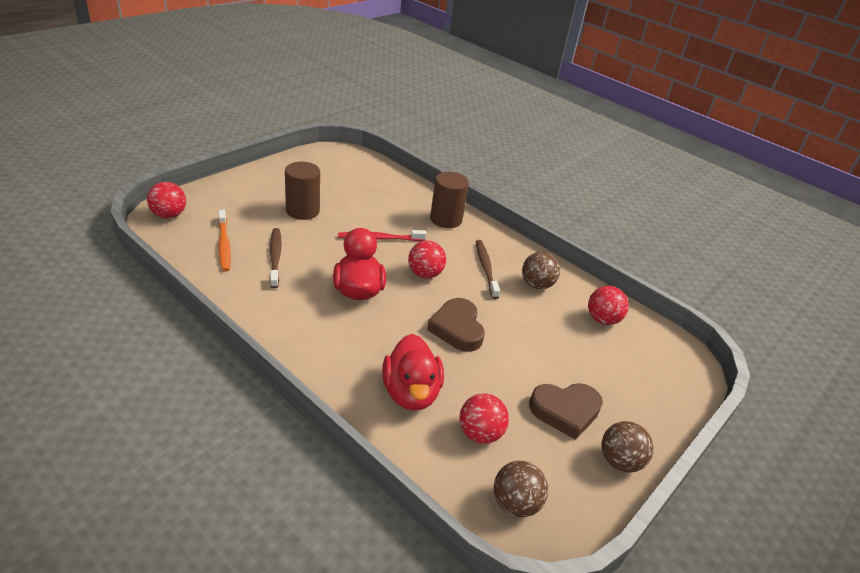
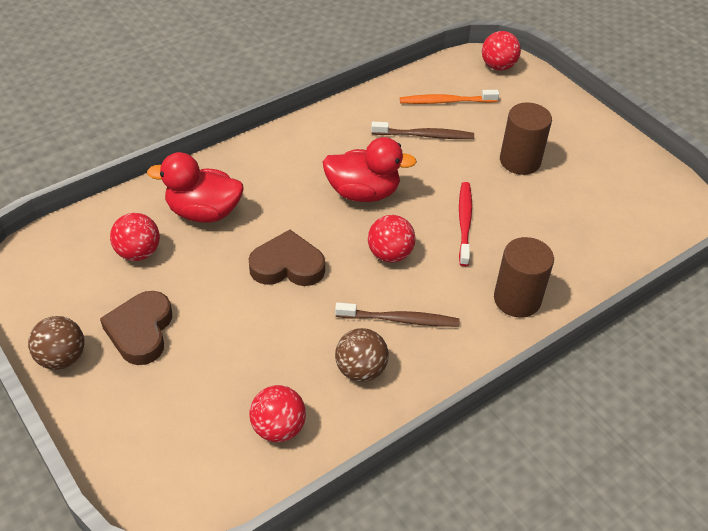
camera: 105 degrees right, 10 degrees up
brown ball [494,461,548,517] -> none

